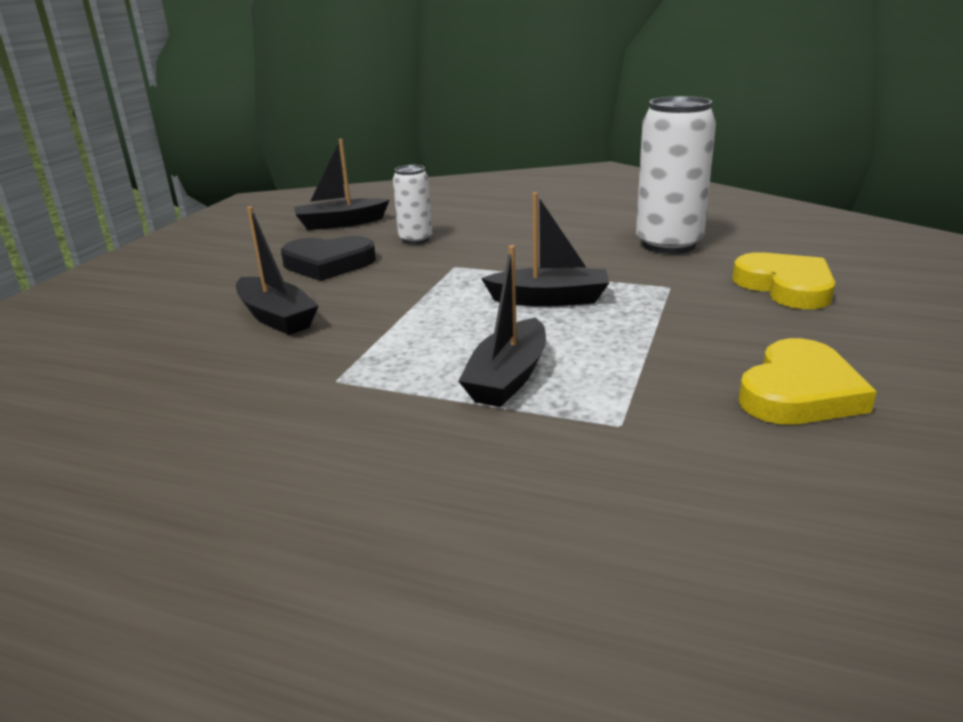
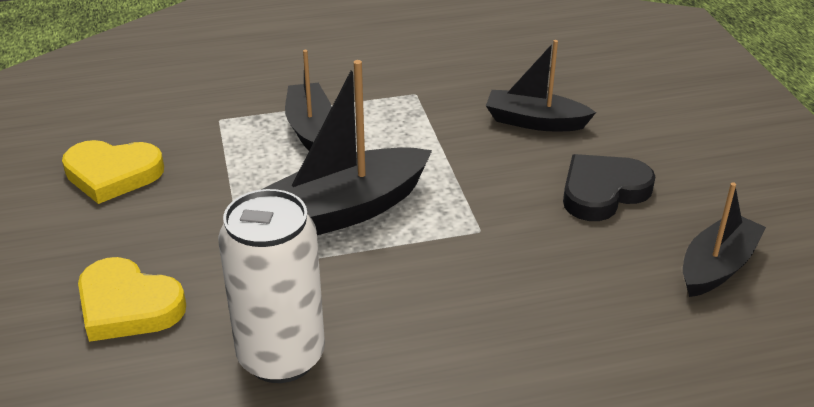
camera: 145 degrees right, 10 degrees up
white can [393,165,432,244] -> none
black boat [481,192,609,307] -> black boat [261,60,432,235], size x1.57
yellow heart [738,338,877,425] -> yellow heart turned 90 degrees counterclockwise [62,140,164,204]

